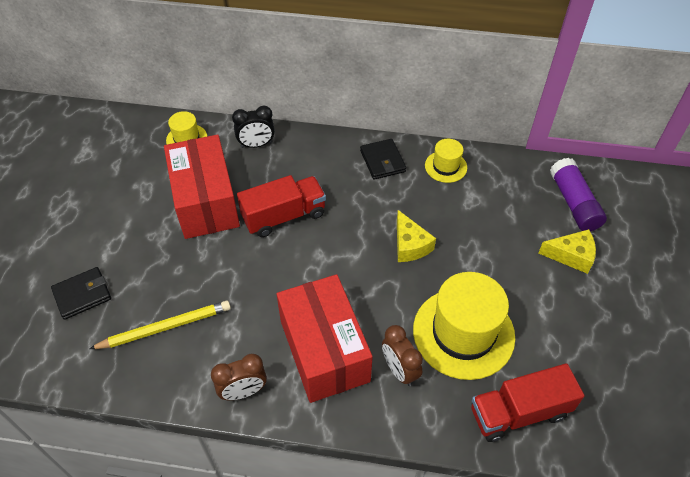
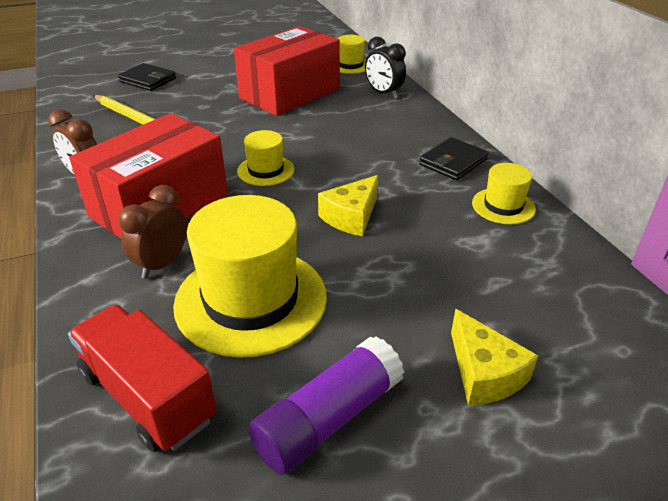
camera: 60 degrees right, 15 degrees down
red truck [237,175,326,237] -> none
purple glue stick [550,158,607,231] -> purple glue stick moved to [248,336,404,475]
none -> yellow hat [237,130,294,186]

